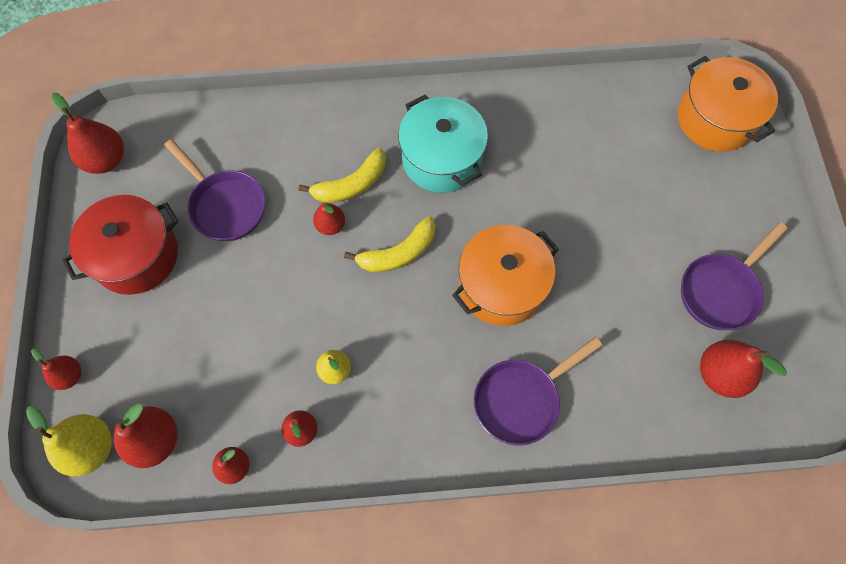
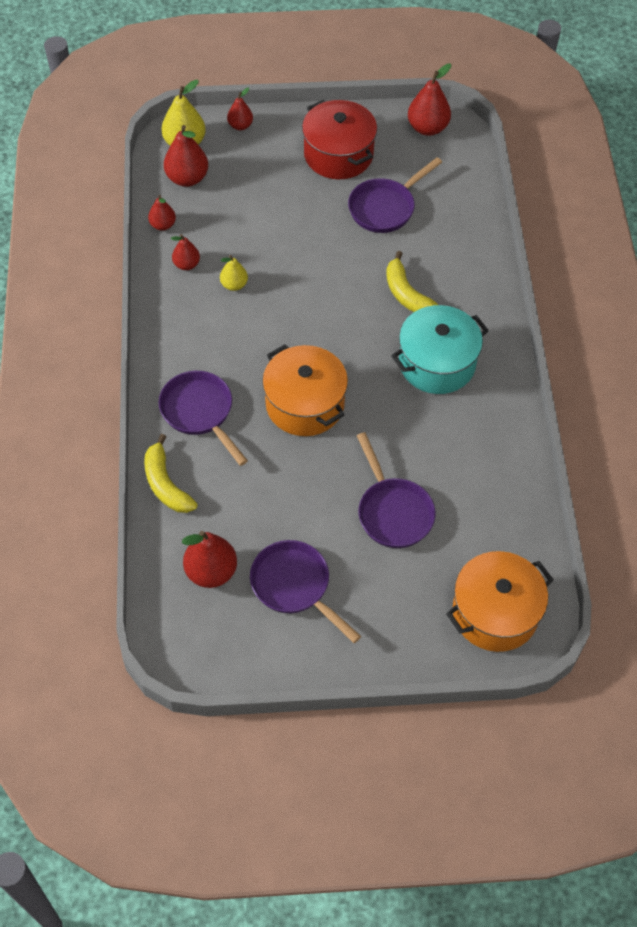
camera: 90 degrees right, 10 degrees down
red pear [313,202,345,235] -> none
yellow banana [344,216,435,272] -> yellow banana moved to [144,434,198,513]
none -> purple pan [357,432,436,548]

